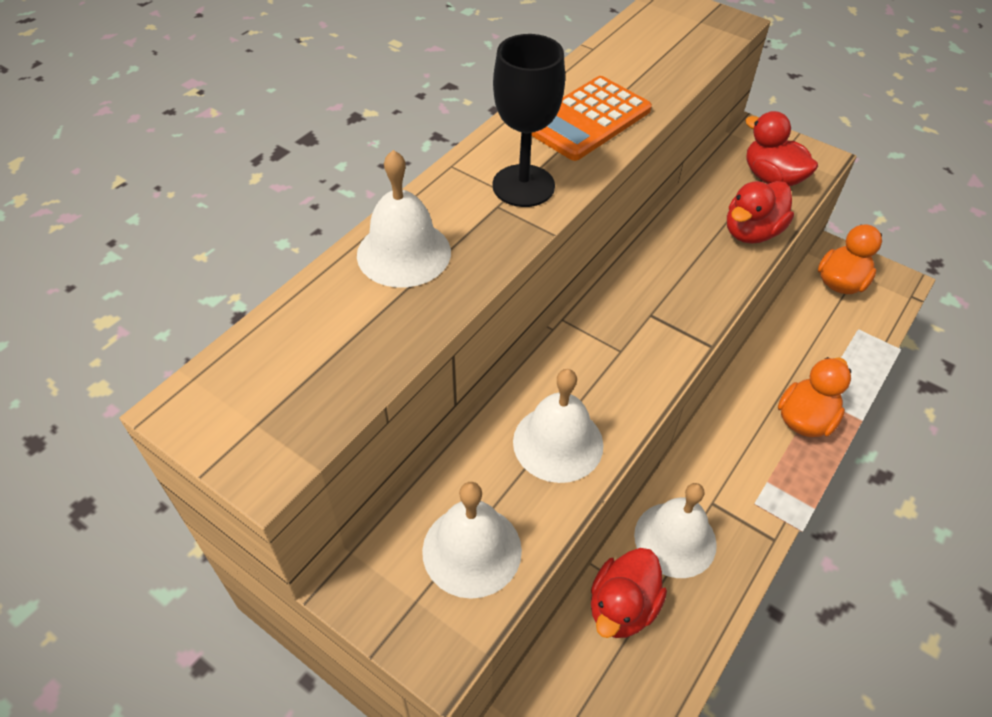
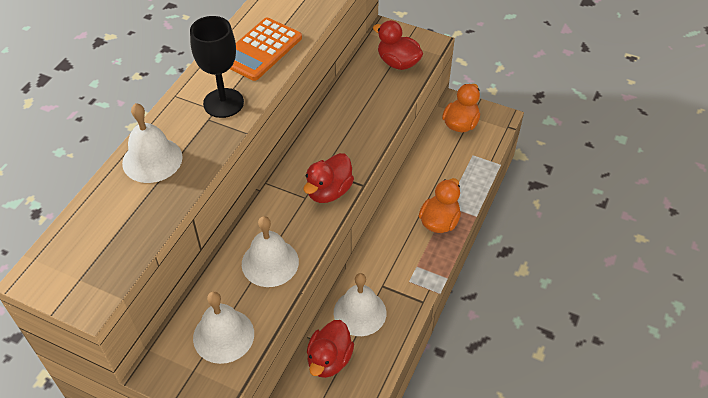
camera: 10 degrees left, 0 degrees up
red duck [727,181,794,244] -> red duck moved to [304,153,354,203]

